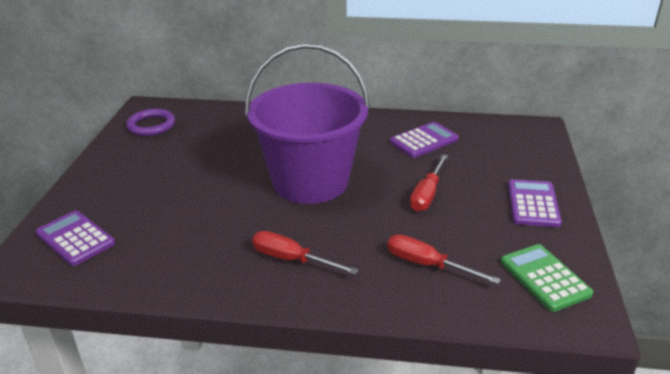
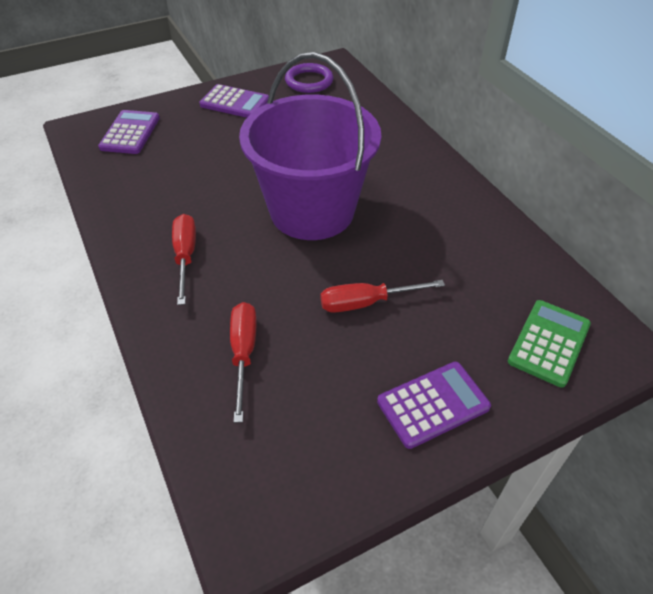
camera: 55 degrees right, 15 degrees up
purple calculator [390,122,459,158] -> purple calculator moved to [199,84,269,118]
green calculator [501,244,593,312] -> green calculator moved to [508,300,591,388]

